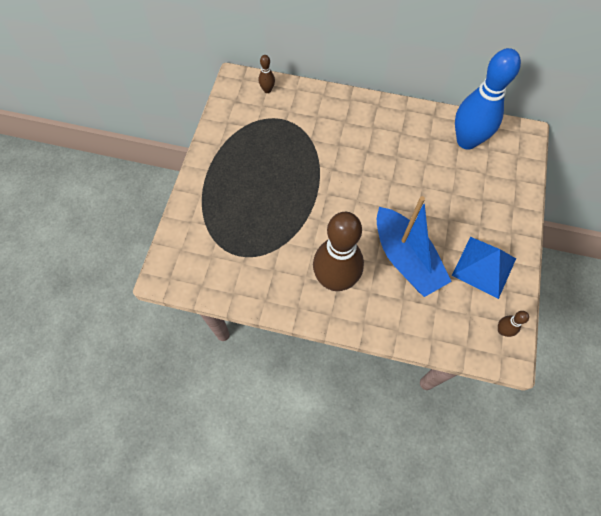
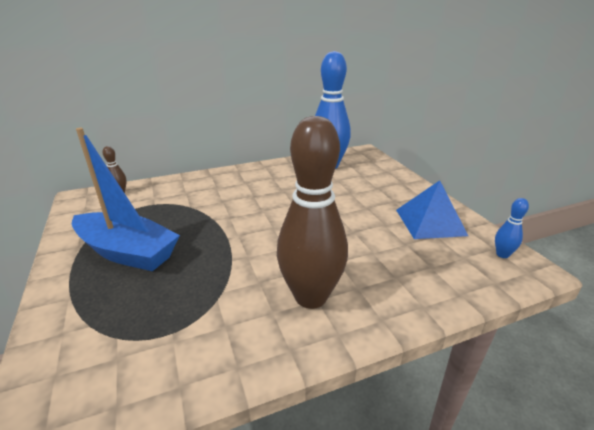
camera: 35 degrees left, 35 degrees down
blue boat [377,196,452,297] -> blue boat moved to [72,128,180,271]
brown bowling pin [498,311,529,337] -> blue bowling pin [495,198,529,258]

